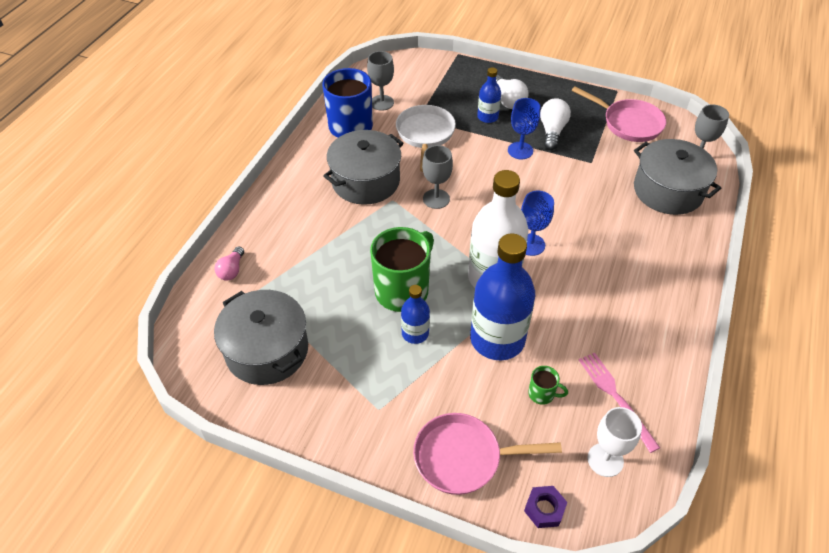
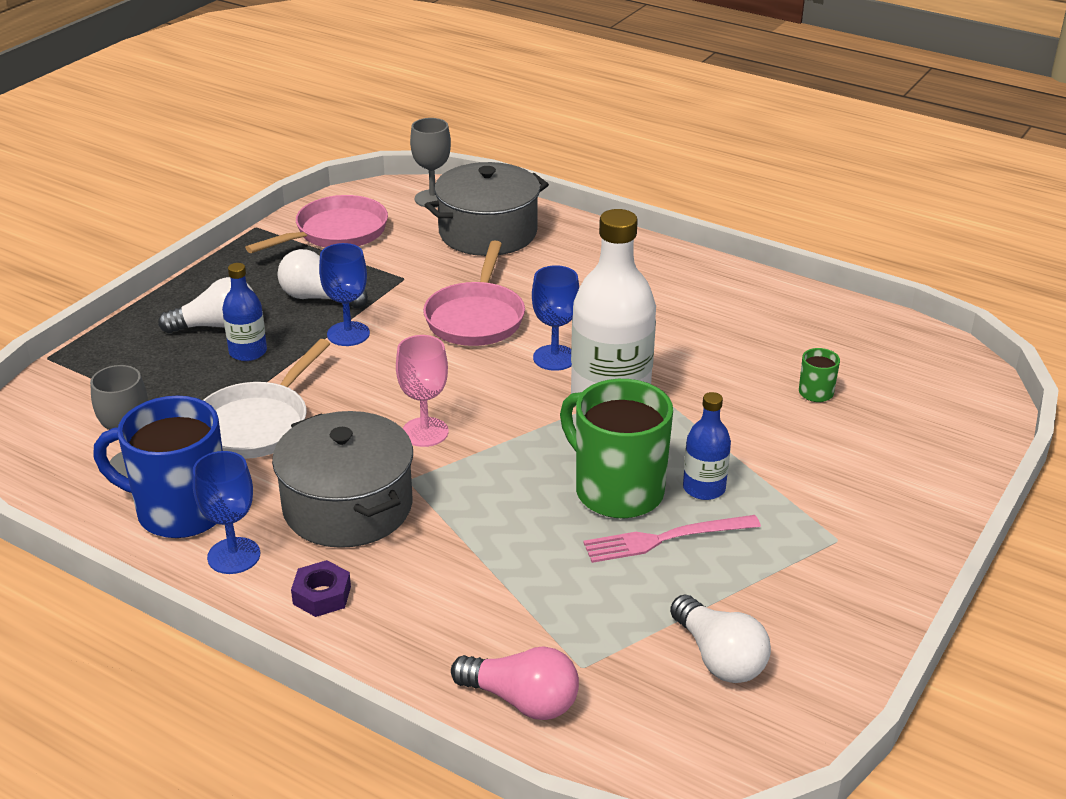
camera: 80 degrees left, 15 degrees down
grey pot [214,290,308,385] -> white light bulb [670,595,771,683]
pink light bulb [215,246,244,281] -> pink light bulb [451,646,579,720], size x1.50
white pan [396,105,456,172] -> white pan turned 75 degrees counterclockwise [203,339,330,459]
pink pan [413,413,562,495] -> pink pan moved to [423,240,525,346]
grey goblet [422,145,453,209] -> pink goblet [396,335,449,447]
blue bottle [470,234,535,360] -> none
purple nut [524,486,567,528] -> purple nut moved to [291,560,351,617]
pink fork [579,353,660,453] -> pink fork moved to [583,515,761,563]
white goblet [587,407,642,477] -> none
none -> blue goblet [193,451,260,574]

